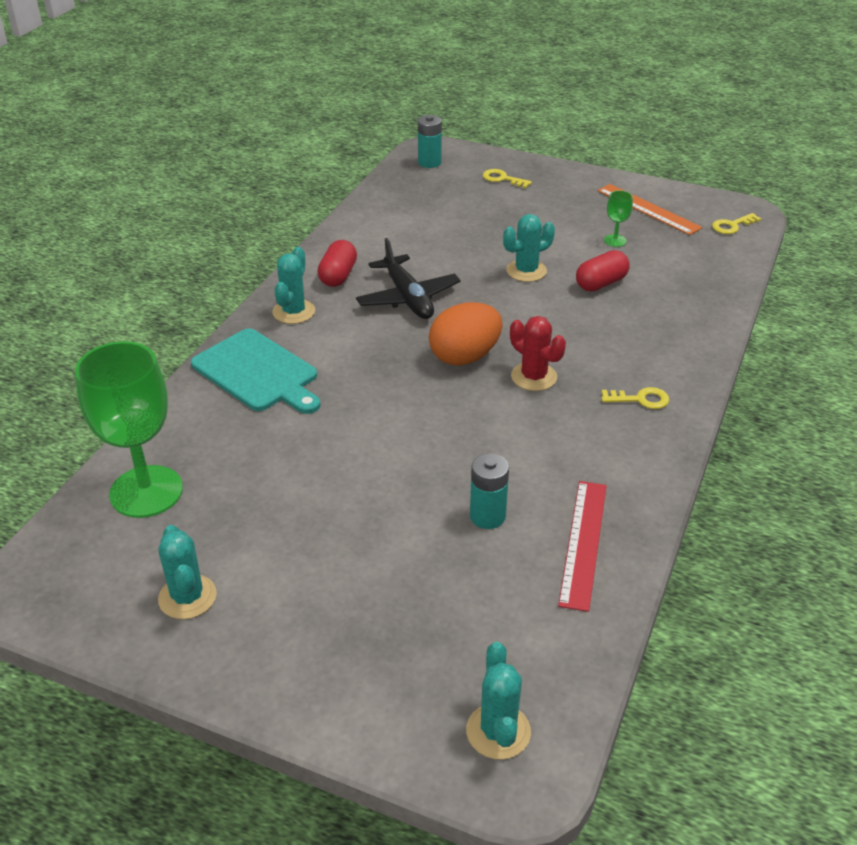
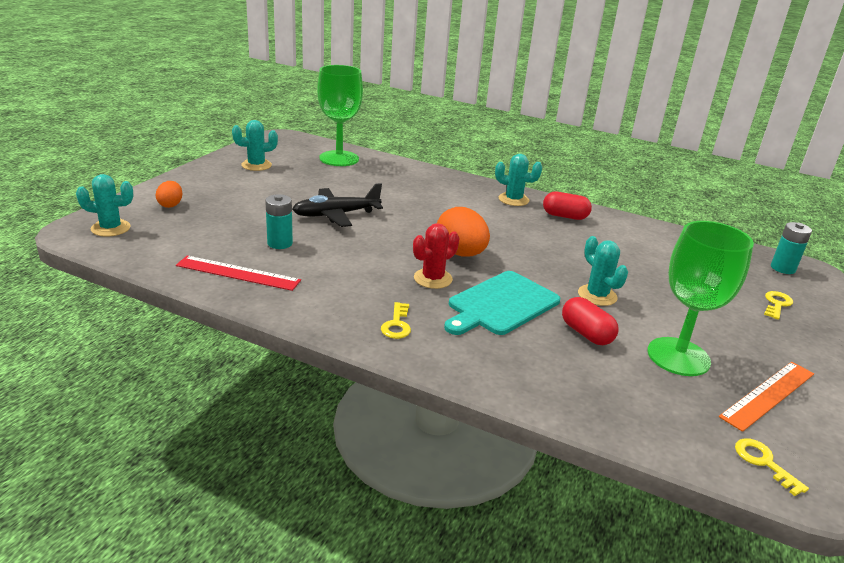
camera: 90 degrees right, 10 degrees down
turquoise cutting board [191,328,321,414] -> turquoise cutting board moved to [444,271,560,335]
black plane [356,238,461,319] -> black plane moved to [292,183,383,227]
green goblet [604,190,633,247] -> green goblet [647,221,754,376], size x2.39
none -> orange egg [155,181,183,208]

